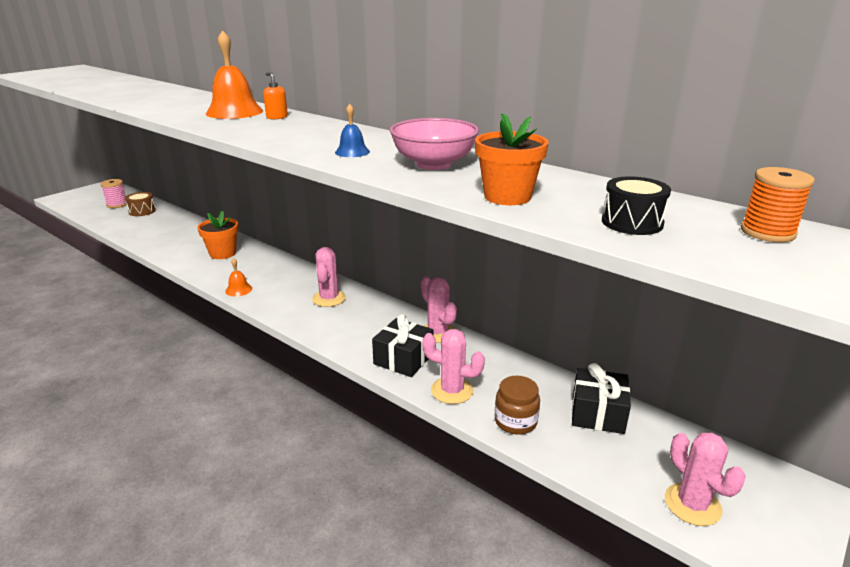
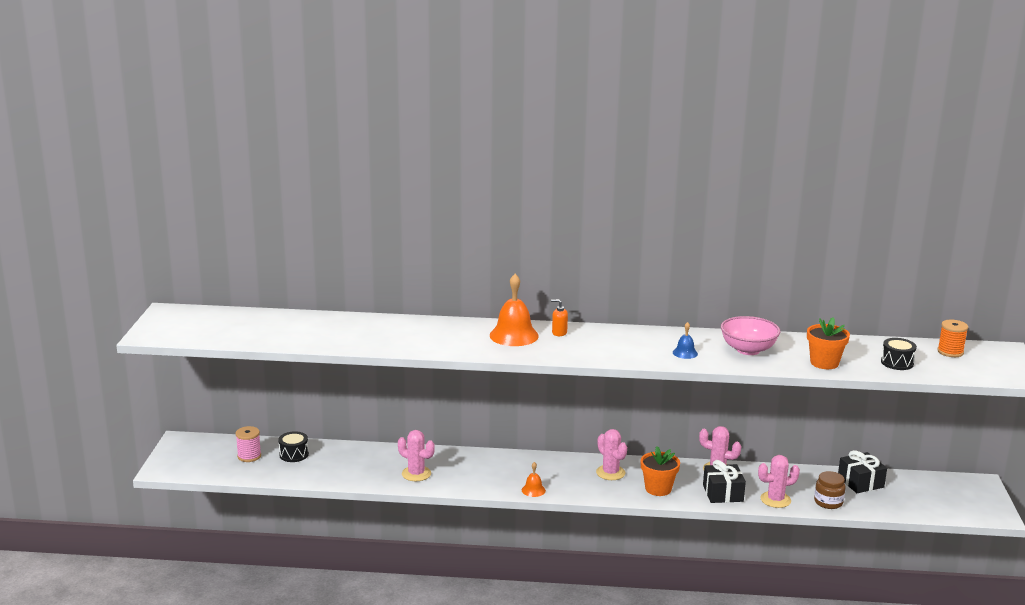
camera: 35 degrees left, 5 degrees down
brown drum [125,192,156,216] -> black drum [278,431,309,462]
orange flower pot [197,210,239,259] -> orange flower pot moved to [641,446,680,496]
pink cactus [665,432,746,526] -> pink cactus moved to [398,430,435,481]

